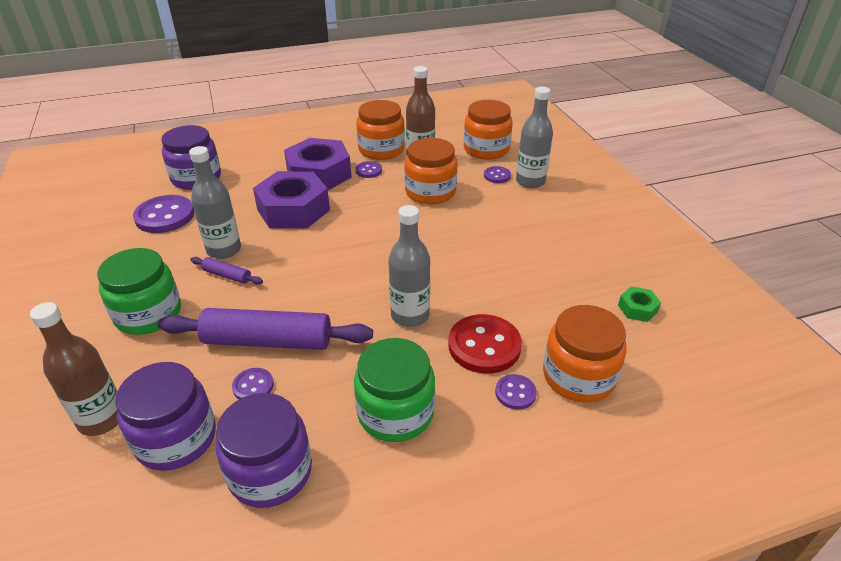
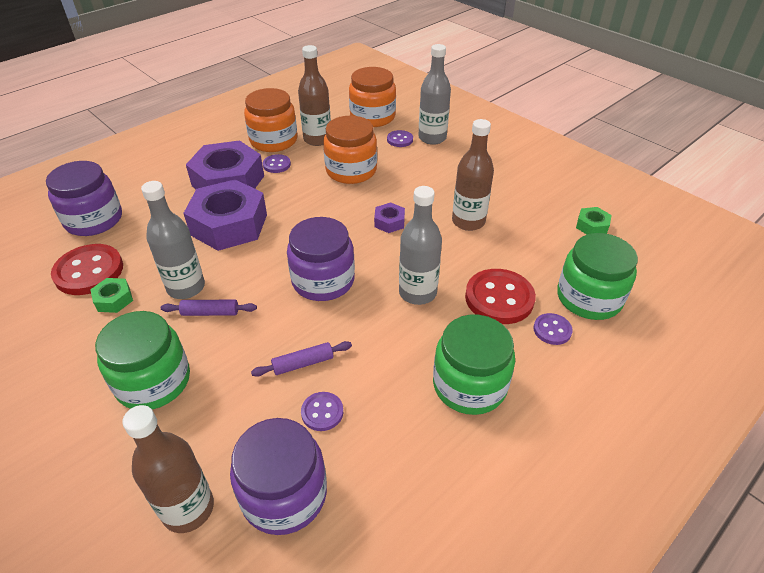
camera: 25 degrees left, 5 degrees up
purple button [133,195,194,233] -> red button [51,244,123,295]
purple rolling pin [158,308,373,350] -> purple rolling pin [251,341,352,377], size x0.46
purple jar [216,393,312,508] -> purple jar moved to [287,217,355,301]
orange jar [543,305,627,403] -> green jar [557,233,638,320]
none -> green nut [90,278,133,313]
none -> purple nut [374,202,405,233]
none -> brown bottle [452,119,494,231]

